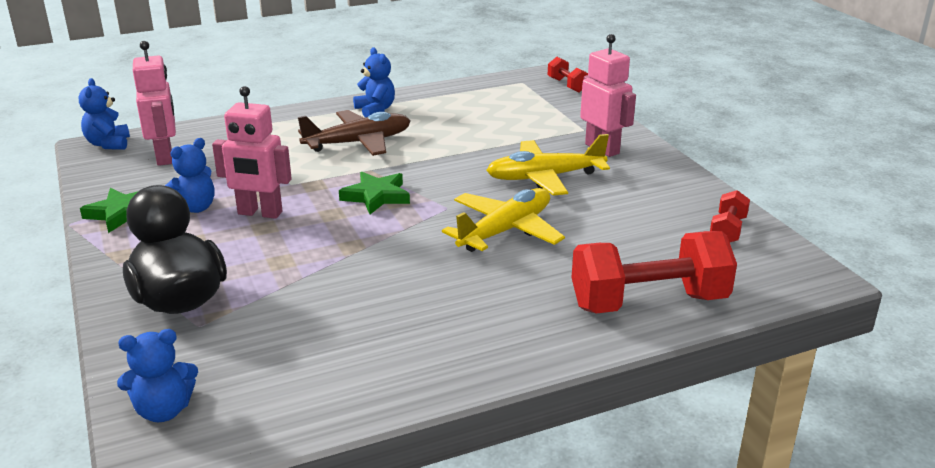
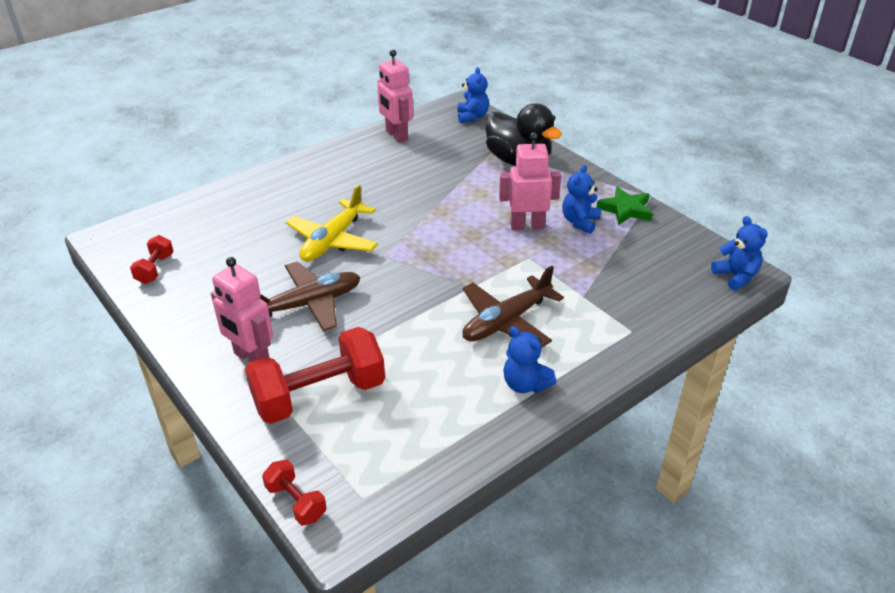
camera: 165 degrees right, 10 degrees up
blue teddy bear [117,329,198,422] -> blue teddy bear turned 120 degrees clockwise [457,67,489,123]
pink robot [133,41,176,166] -> pink robot moved to [377,50,413,143]
green star [339,171,410,214] -> none
yellow plane [486,134,610,196] -> brown plane [260,262,360,331]
red dumbbell [571,231,737,314] -> red dumbbell moved to [245,327,385,424]

